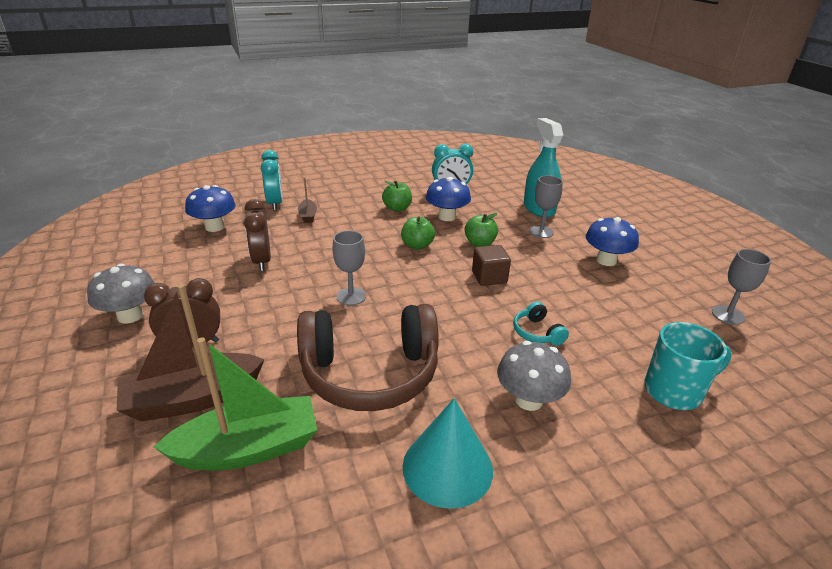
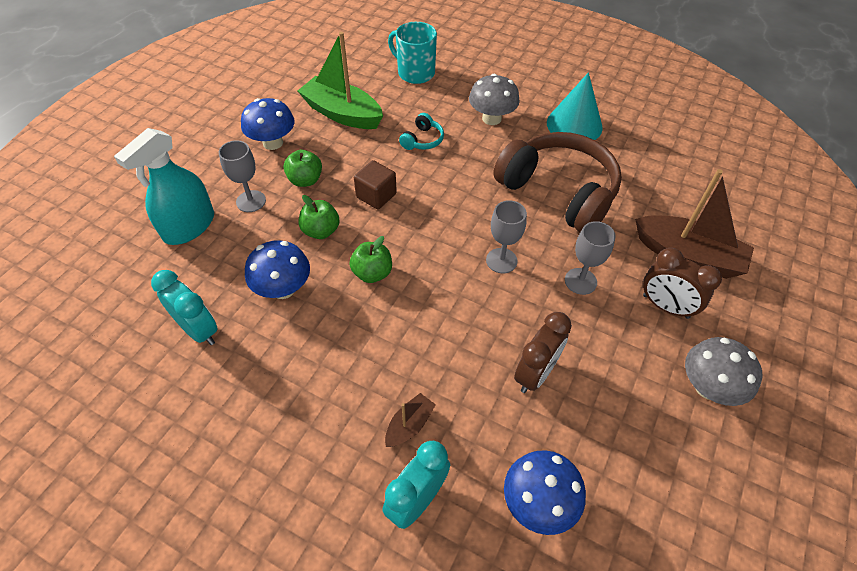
camera: 130 degrees left, 20 degrees up
green boat [154,337,317,470] -> green boat moved to [298,32,383,129]
green apple [382,181,412,212] -> green apple moved to [284,150,322,187]
grey goblet [712,249,771,325] -> grey goblet moved to [565,221,616,295]

